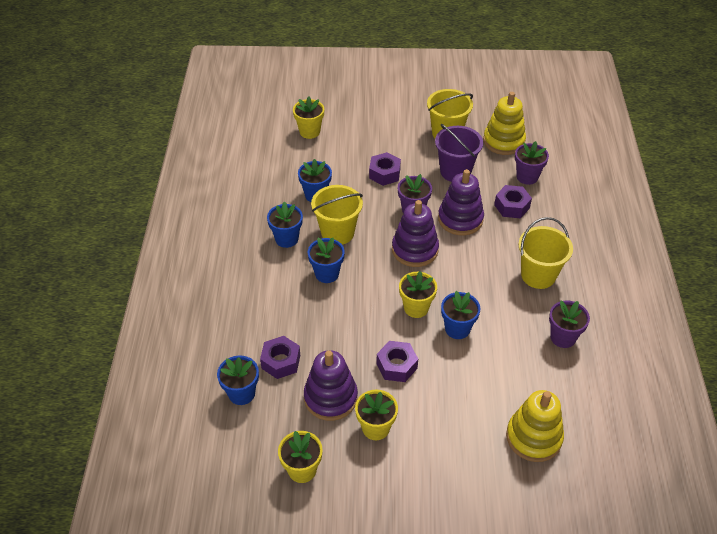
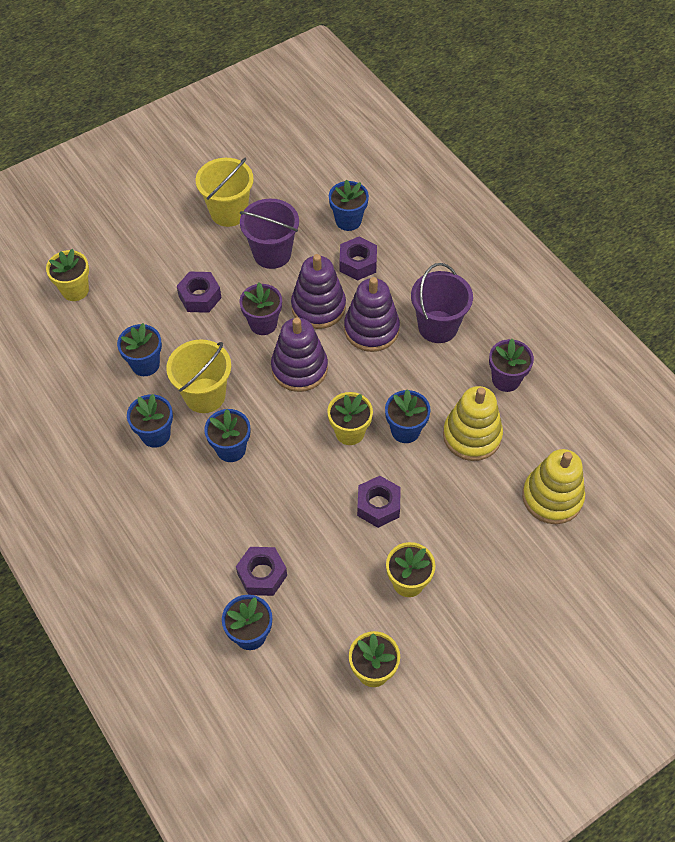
camera: 35 degrees left, 10 degrees up
purple stacking toy [304,350,358,421] -> purple stacking toy moved to [344,277,400,352]
yellow stacking toy [483,92,526,155] -> yellow stacking toy moved to [443,386,503,461]
purple flower pot [515,141,549,185] -> blue flower pot [329,179,369,231]
yellow bucket [519,217,573,289] -> purple bucket [411,263,473,343]

